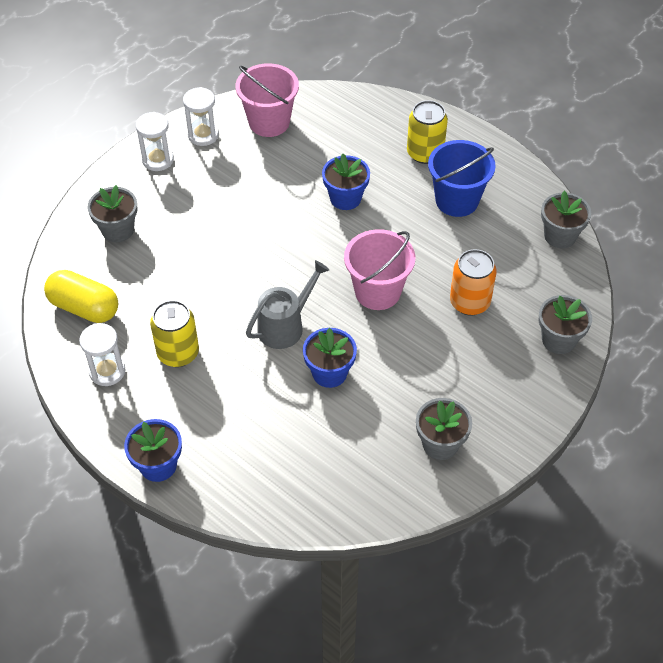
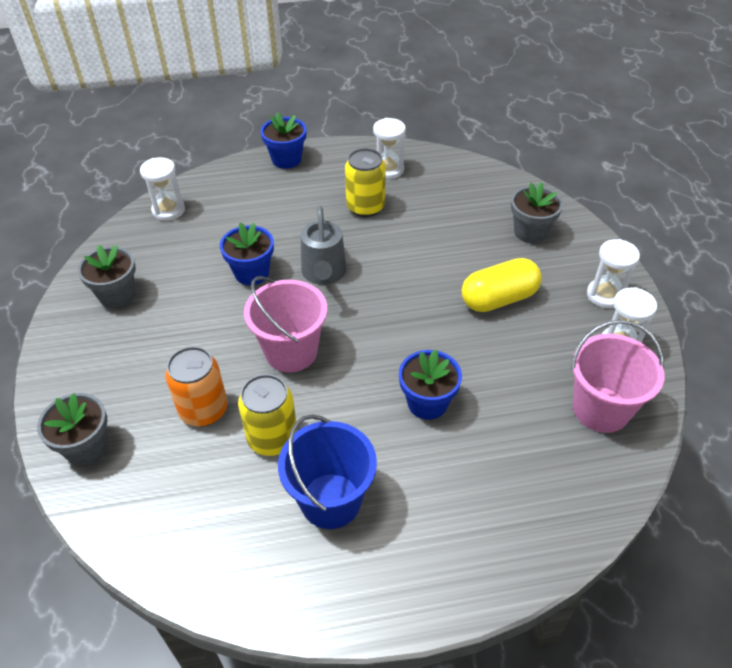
camera: 130 degrees right, 5 degrees down
yellow capsule [44,270,118,323] -> yellow capsule moved to [462,258,542,312]
yellow can [407,100,448,164] -> yellow can moved to [238,374,298,456]
grey flower pot [541,191,591,248] -> none
none -> white hourglass [140,157,185,221]

